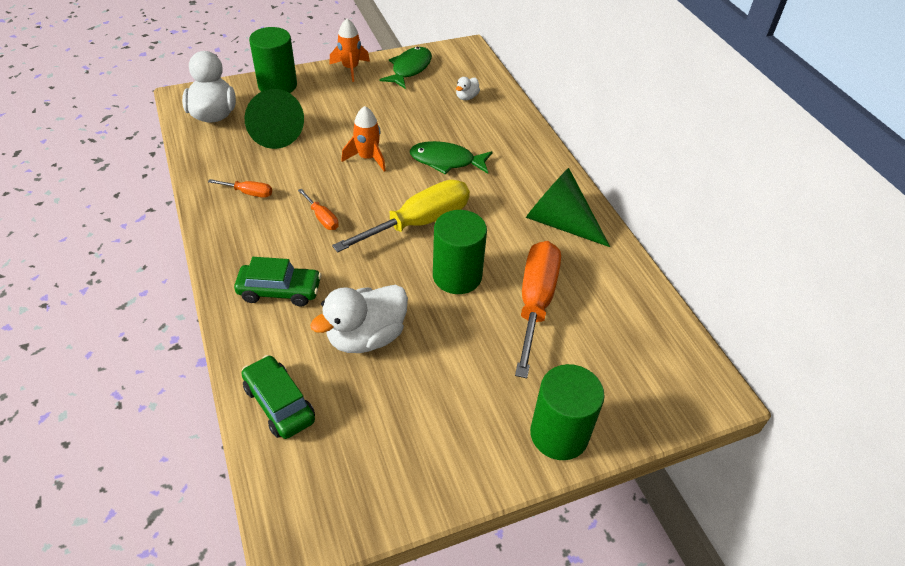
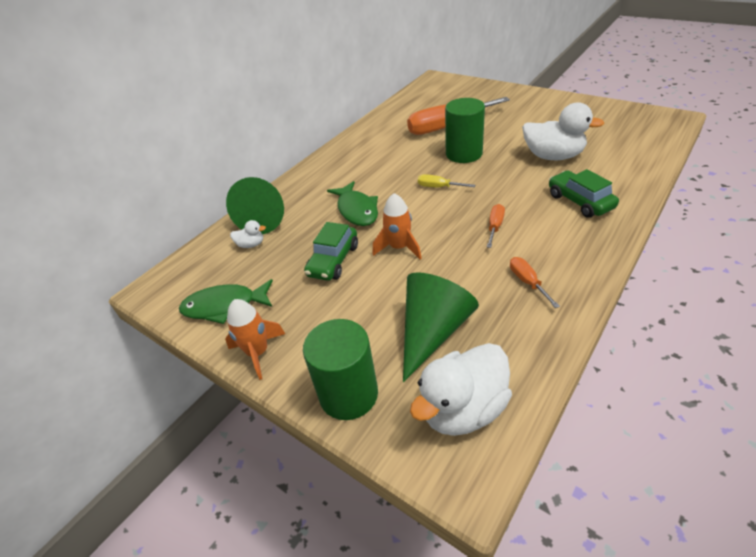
camera: 115 degrees left, 5 degrees down
green car [242,355,315,439] -> green car moved to [304,222,358,281]
yellow screwdriver [332,180,470,252] -> yellow screwdriver [418,174,475,188], size x0.45
green cone [526,168,610,247] -> green cone moved to [226,177,284,234]
green cylinder [530,364,605,460] -> none

